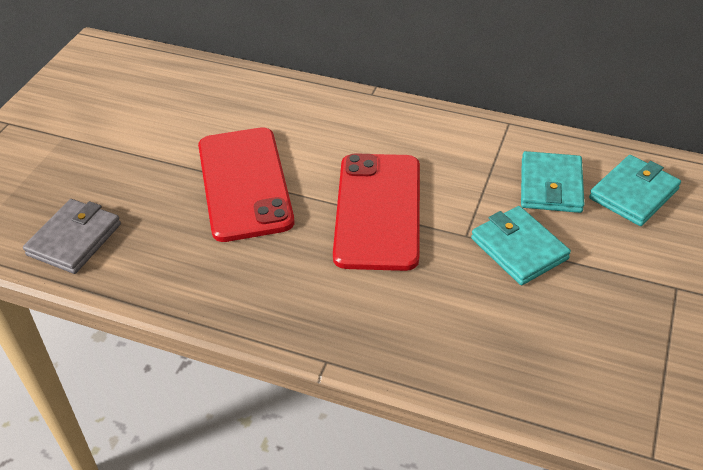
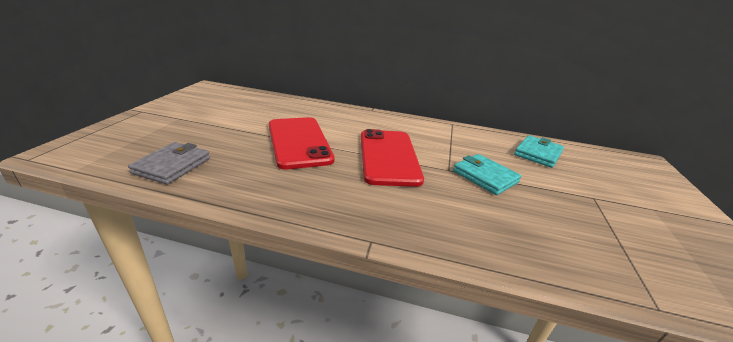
camera: 10 degrees left, 15 degrees down
turquoise wallet [521,151,585,213] -> none

